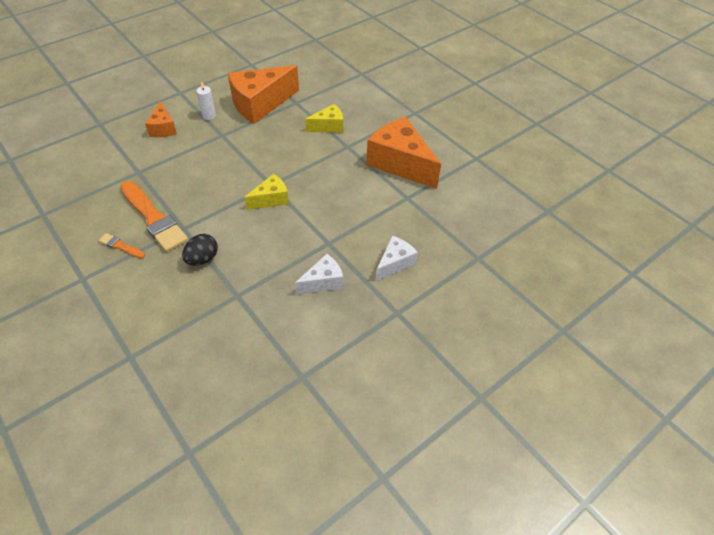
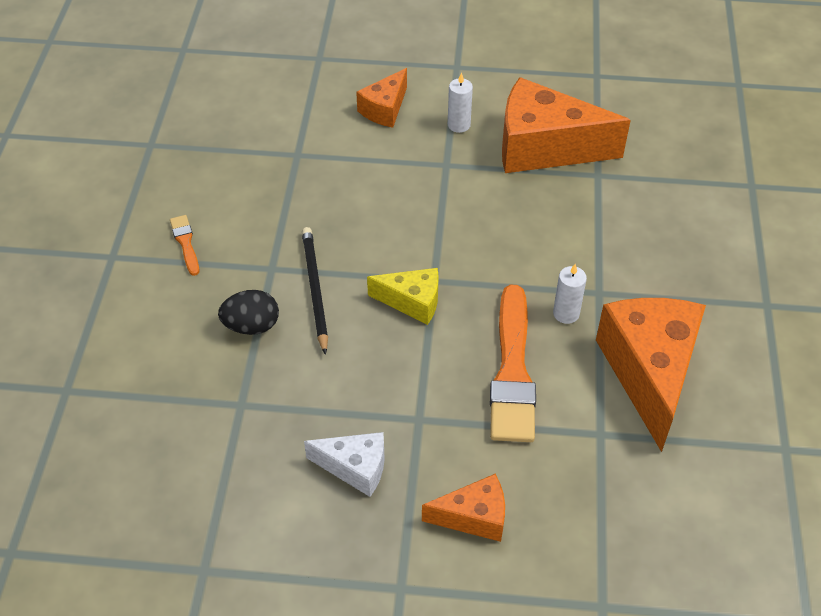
camera: 45 degrees right, 0 degrees up
orange brush [121,181,188,252] -> orange brush moved to [490,285,536,442]
yellow cheese [305,104,343,132] -> none
white cheese [376,236,418,281] -> orange cheese [422,474,505,542]
none -> black pencil [302,227,328,355]
none -> white candle [553,264,587,324]

